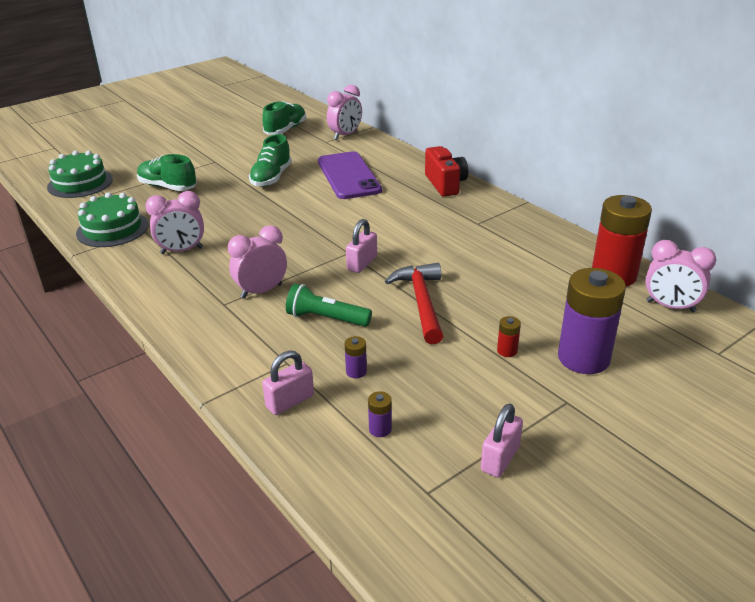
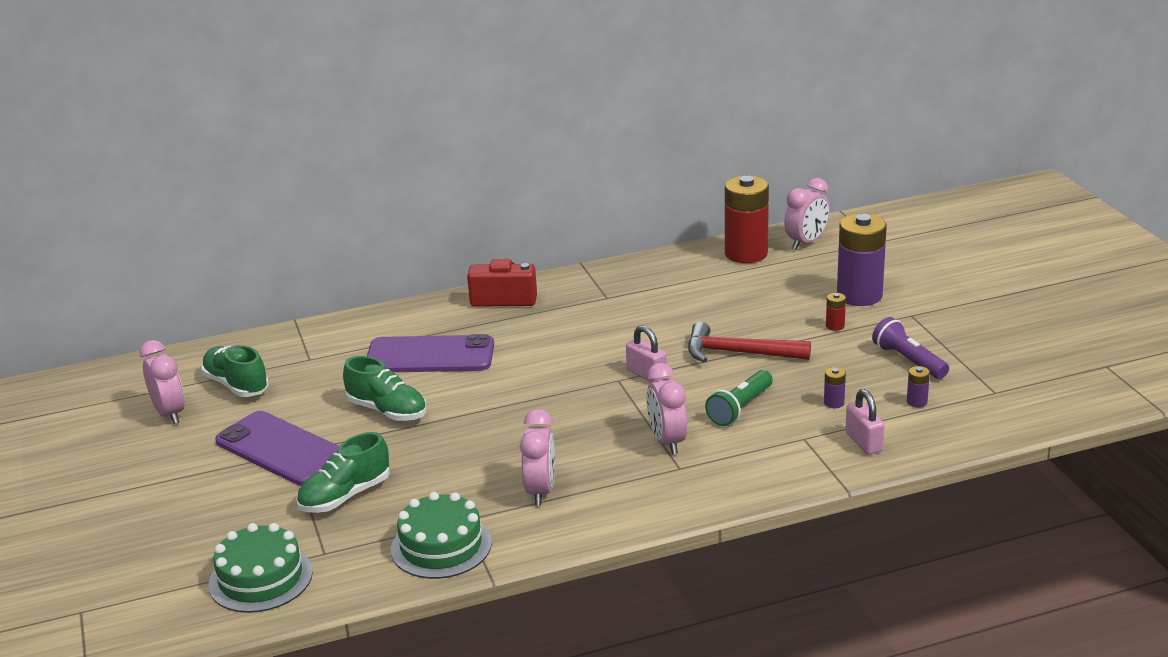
camera: 70 degrees left, 5 degrees down
pink clock [327,85,362,140] -> pink clock moved to [139,340,185,424]
pink padlock [481,404,523,477] -> none
none -> purple phone [215,411,339,486]
none -> purple flashlight [872,317,949,379]

